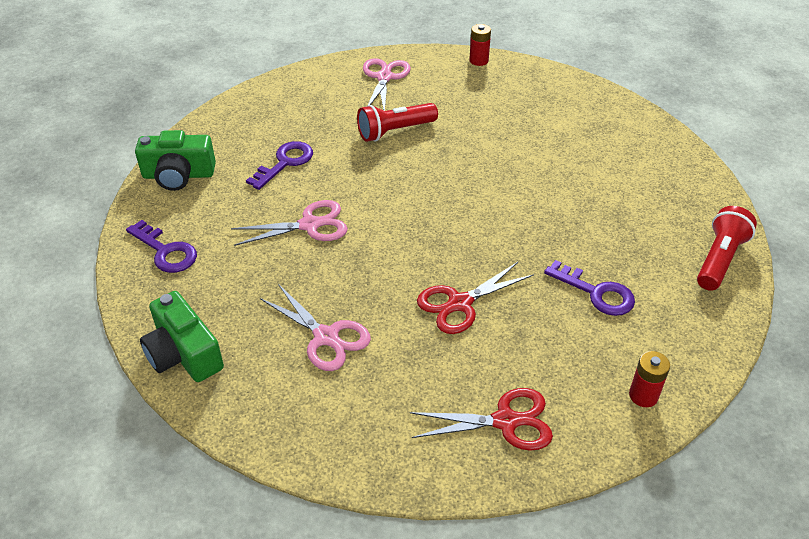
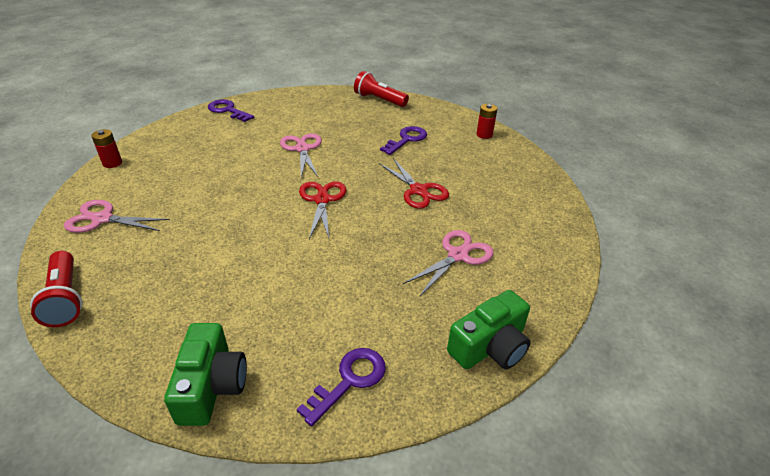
camera: 90 degrees left, 5 degrees down
pink scissors [231,200,348,246] -> pink scissors moved to [280,133,322,178]
purple key [246,141,313,190] -> purple key moved to [208,99,254,122]
red flashlight [357,103,438,142] -> red flashlight moved to [30,251,82,327]
red scissors [410,388,553,451] -> red scissors moved to [299,181,346,239]

